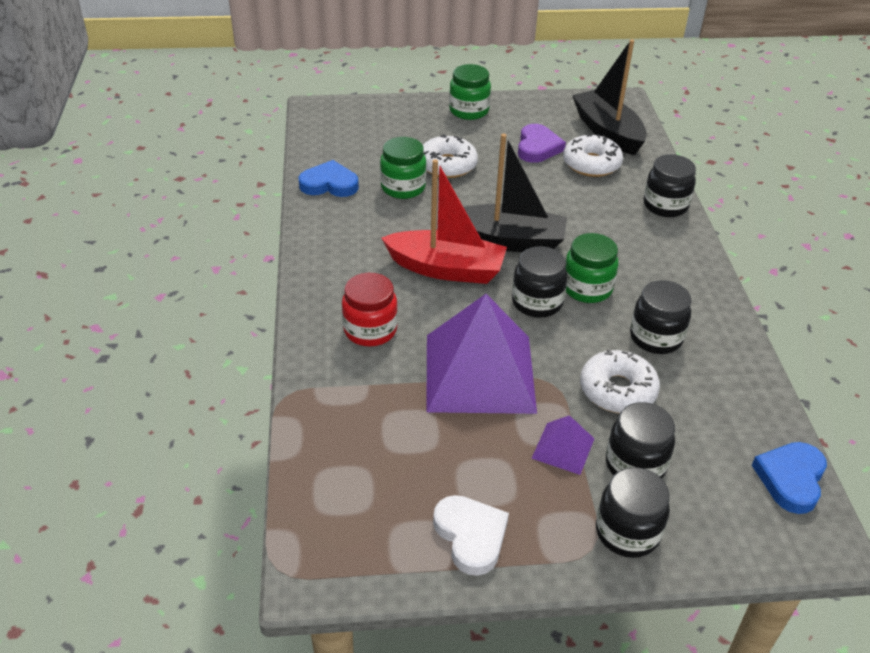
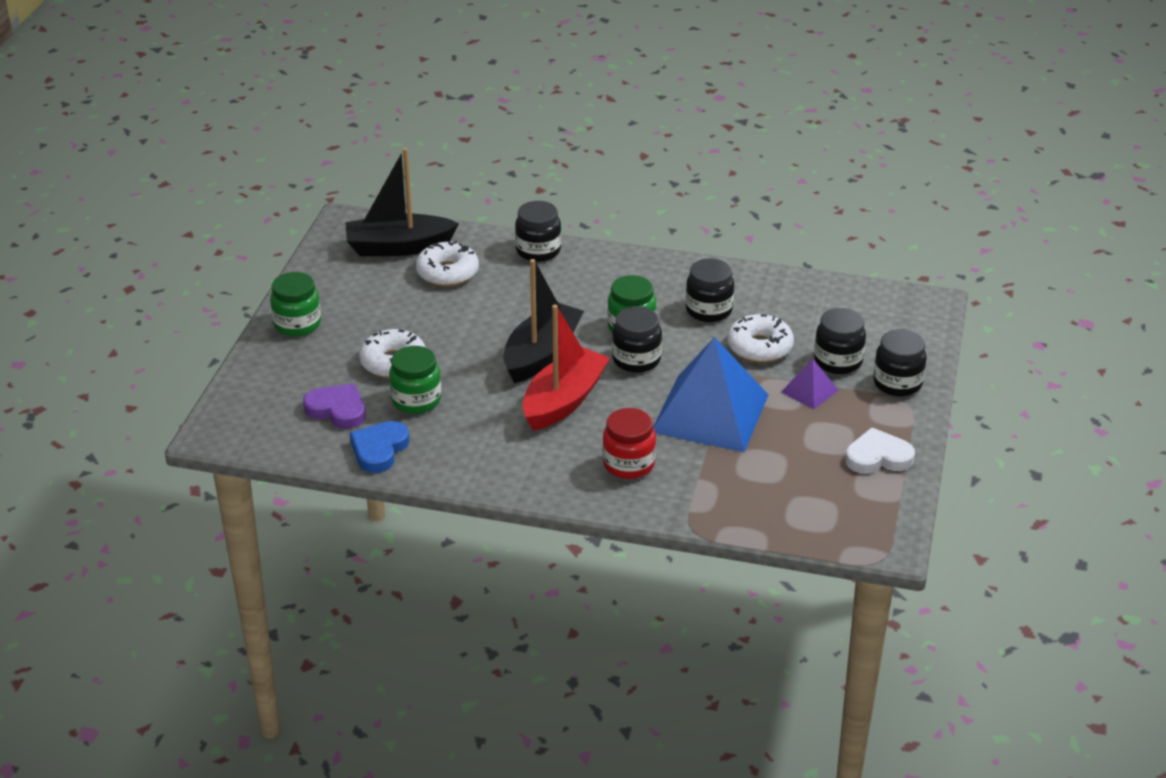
camera: 70 degrees left, 5 degrees down
purple pyramid [426,294,537,414] -> blue pyramid [653,337,769,452]
purple heart [518,124,566,163] -> purple heart moved to [303,383,366,429]
blue heart [752,442,827,514] -> none

